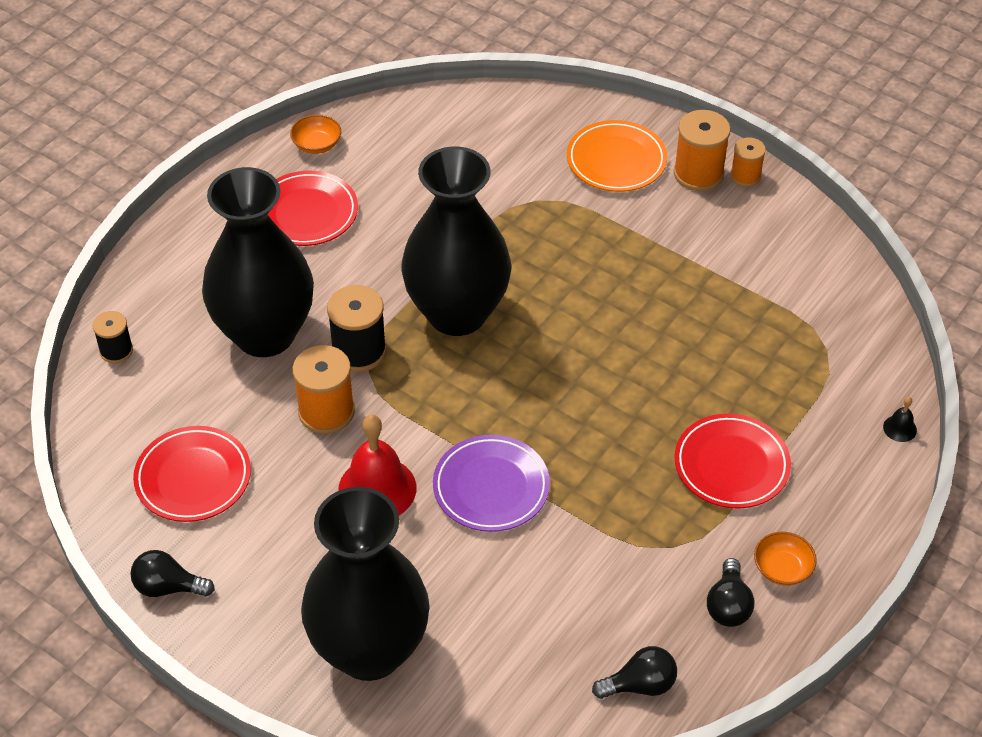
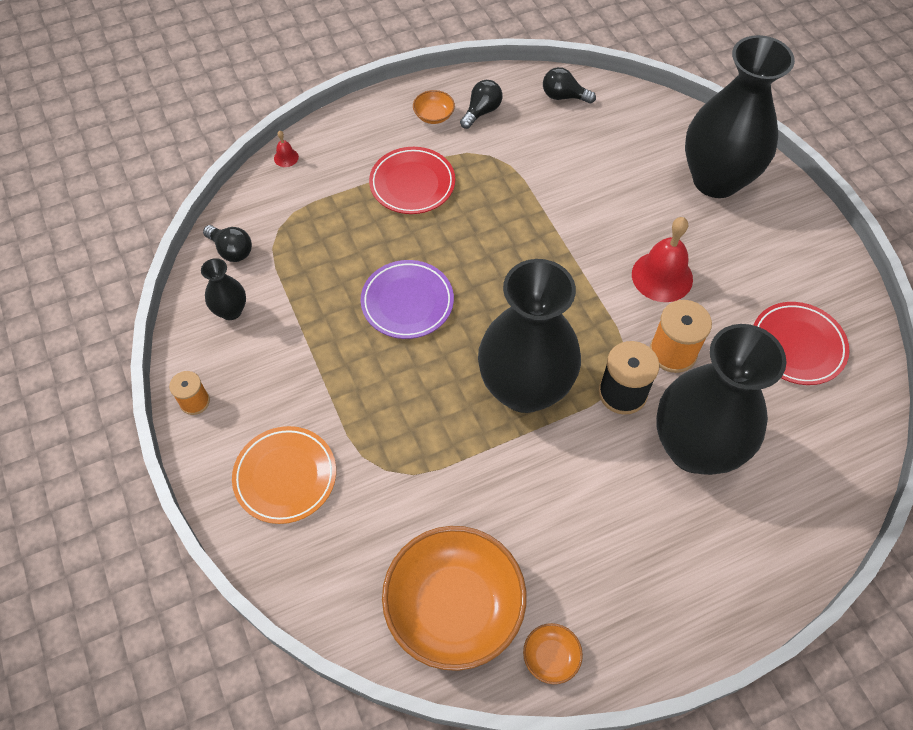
camera: 150 degrees left, 10 degrees up
black spool [93,311,133,363] -> none
black light bulb [130,550,215,597] -> black light bulb moved to [203,225,252,262]
red plate [268,171,358,246] -> none
purple plate [433,435,550,532] -> purple plate moved to [361,260,454,339]
orange spool [674,110,731,191] -> none
black bell [883,397,917,442] -> red bell [274,131,299,167]
none -> black vase [201,258,246,320]
none -> orange bowl [382,526,526,671]

